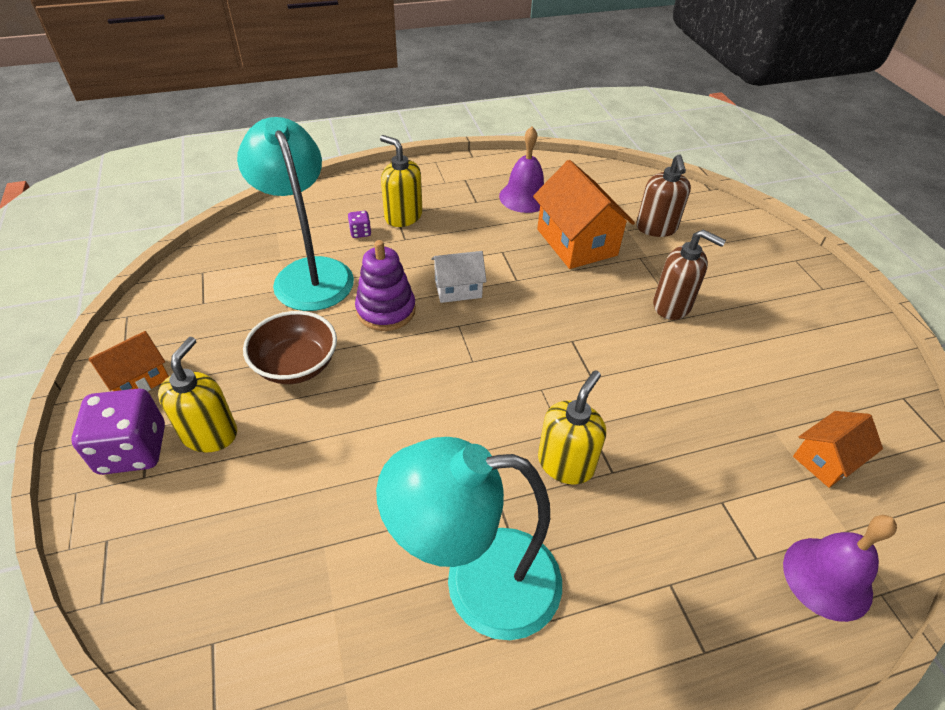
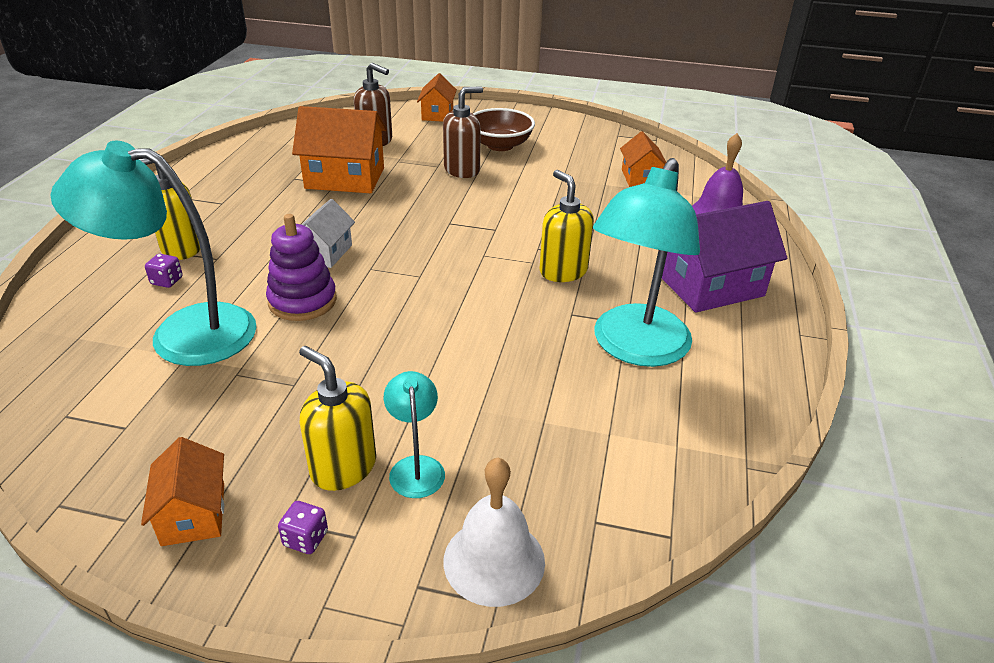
camera: 60 degrees left, 10 degrees down
purple dice [71,389,165,475] -> purple dice [278,501,328,554], size x0.44
brown bowl [243,311,337,384] -> brown bowl moved to [473,108,535,151]
purple bell [499,127,544,213] -> none
none -> turquoise lamp [384,371,445,498]
none -> orange house [417,73,457,122]
none -> white bell [443,458,545,607]
none -> purple house [662,201,787,313]

